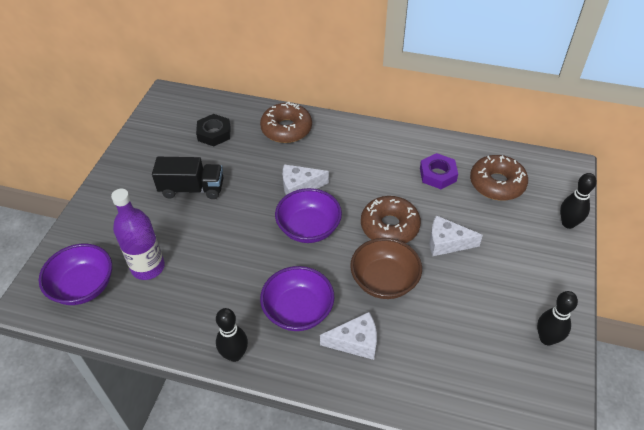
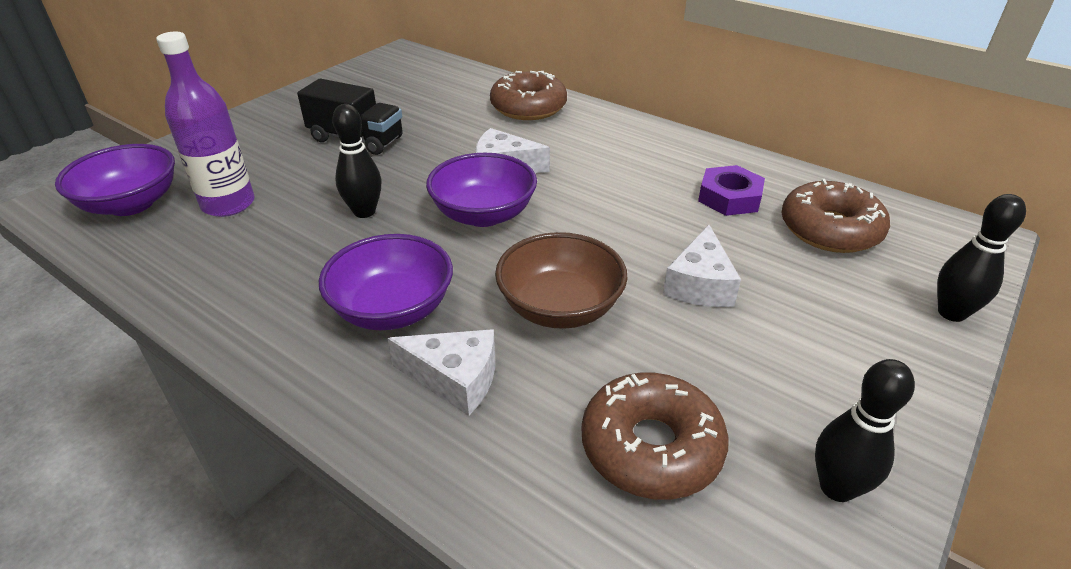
camera: 20 degrees right, 10 degrees down
black nut [196,114,230,147] -> none
black bowling pin [216,308,248,362] -> black bowling pin moved to [332,104,382,218]
brown donut [361,196,421,243] -> brown donut moved to [582,372,729,500]
white cheese [430,215,483,256] -> white cheese turned 105 degrees counterclockwise [663,225,741,307]

